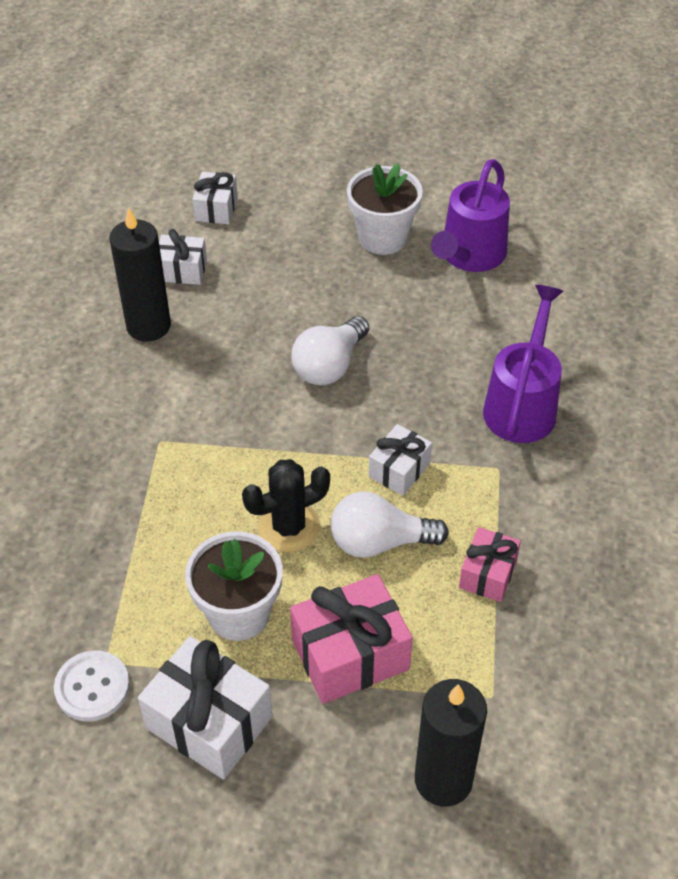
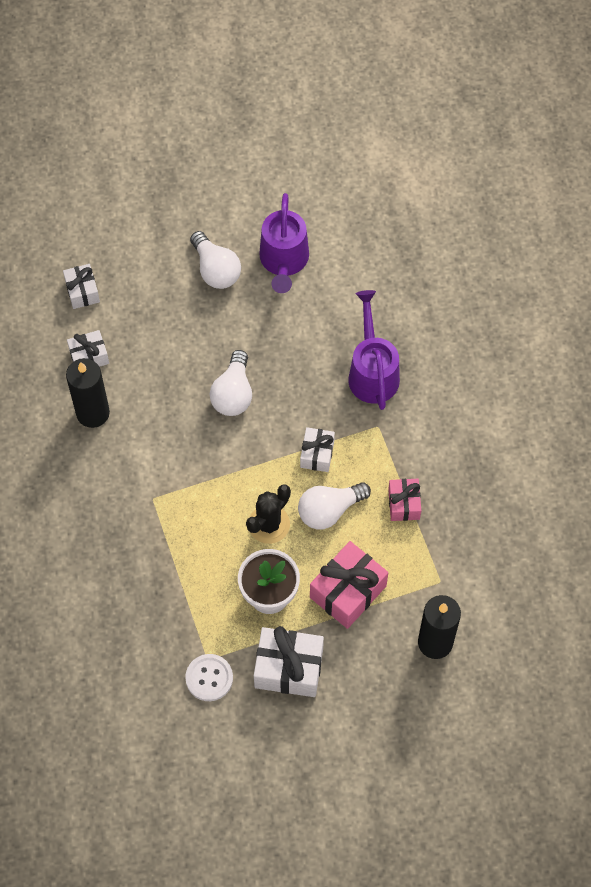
camera: 25 degrees left, 15 degrees up
white flower pot [347,163,423,255] -> white light bulb [190,231,241,289]

